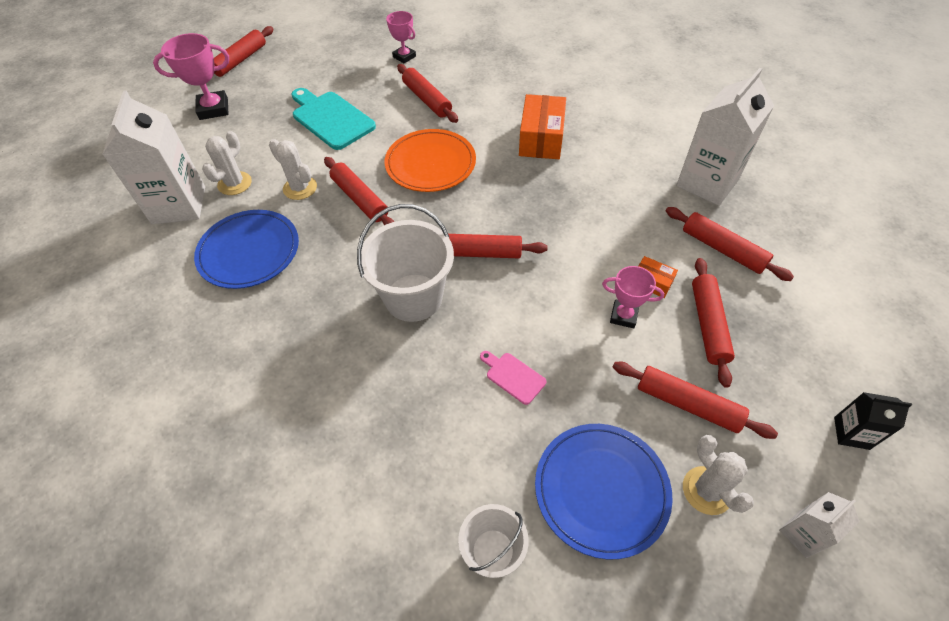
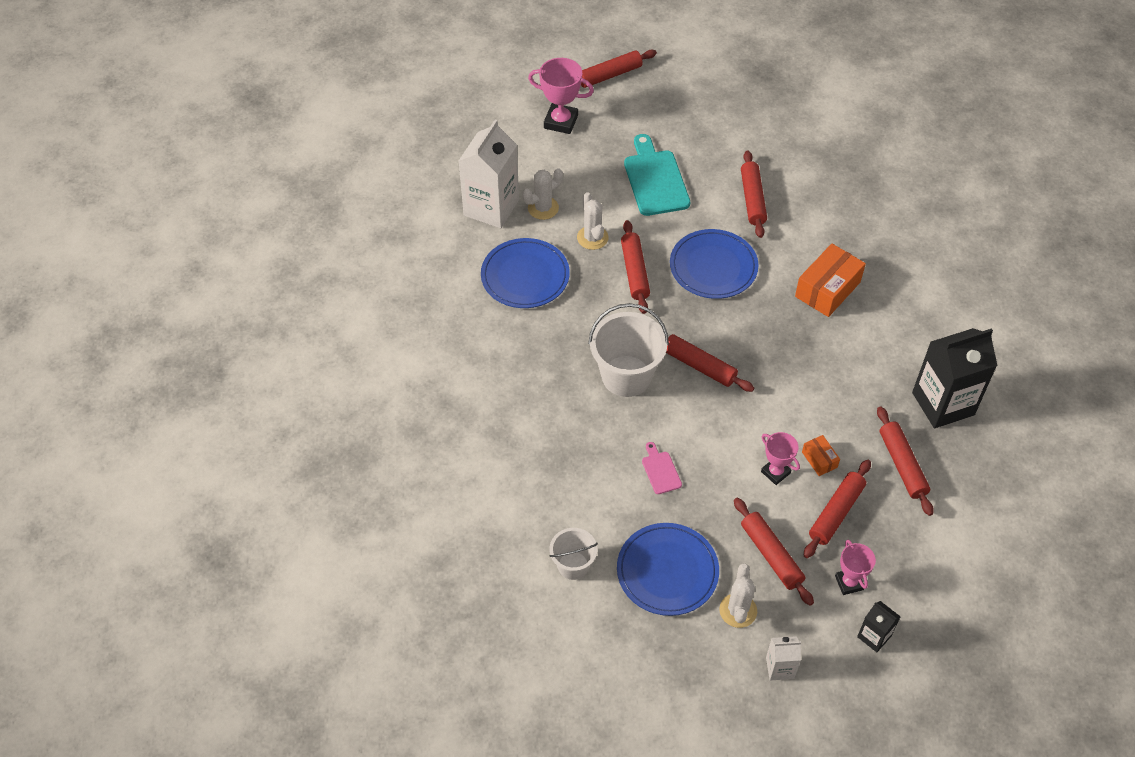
camera: 30 degrees right, 0 degrees up
orange plate [385,129,476,192] -> blue plate [670,229,759,299]
pink trophy [386,11,416,63] -> pink trophy moved to [835,540,876,595]
white carton [676,68,774,206] -> black carton [912,328,997,428]

